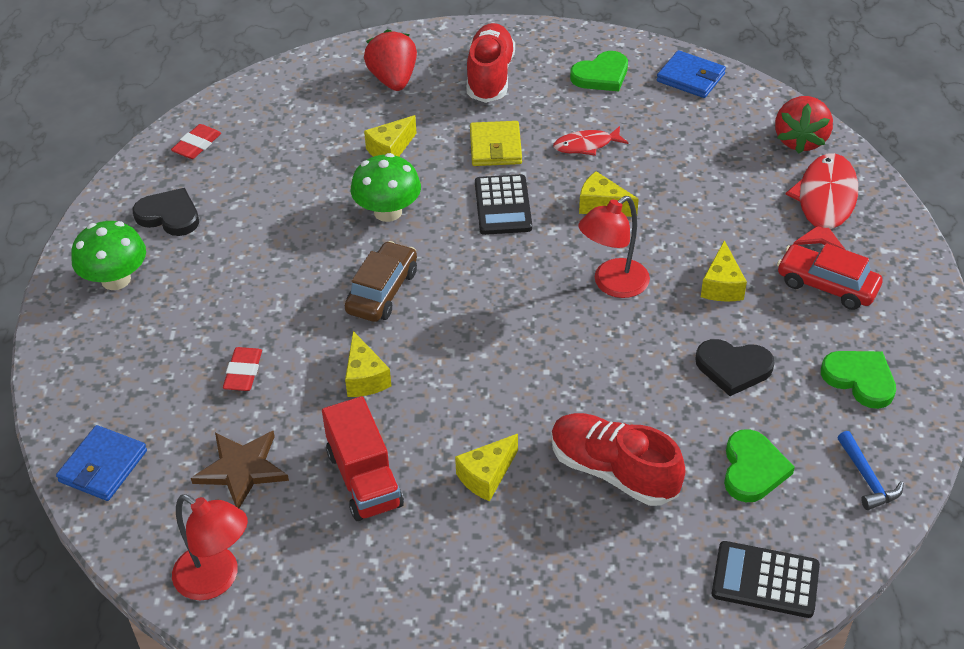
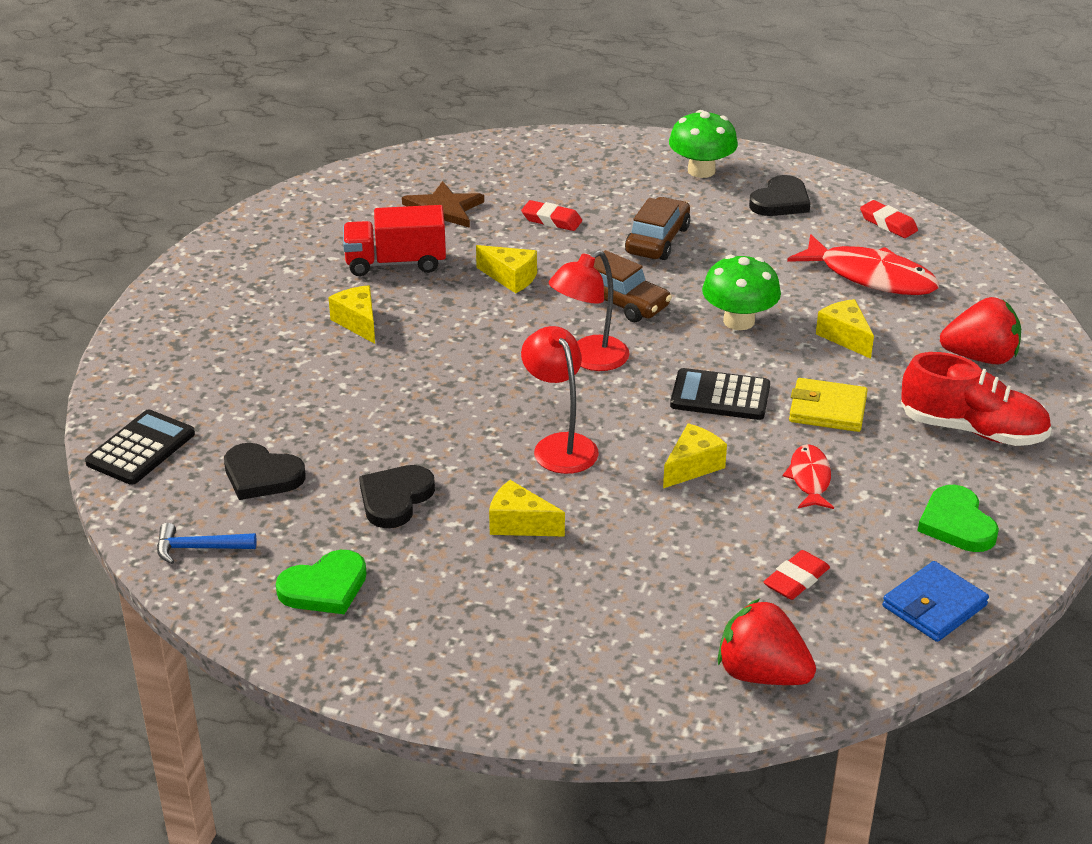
camera: 105 degrees right, 10 degrees down
blue wallet [56,425,147,501] -> none
red lamp [172,495,248,600] -> red lamp moved to [549,250,630,371]
yellow cheese [345,331,391,397] -> yellow cheese turned 150 degrees counterclockwise [476,245,537,293]
red shoe [551,413,686,506] -> none
green heart [724,429,795,502] -> black heart [224,443,306,500]
red car [777,243,883,310] -> none
red fish [785,153,858,250] -> red fish moved to [787,234,939,295]
none -> brown car [625,197,690,260]
none -> red eraser [764,550,830,600]

